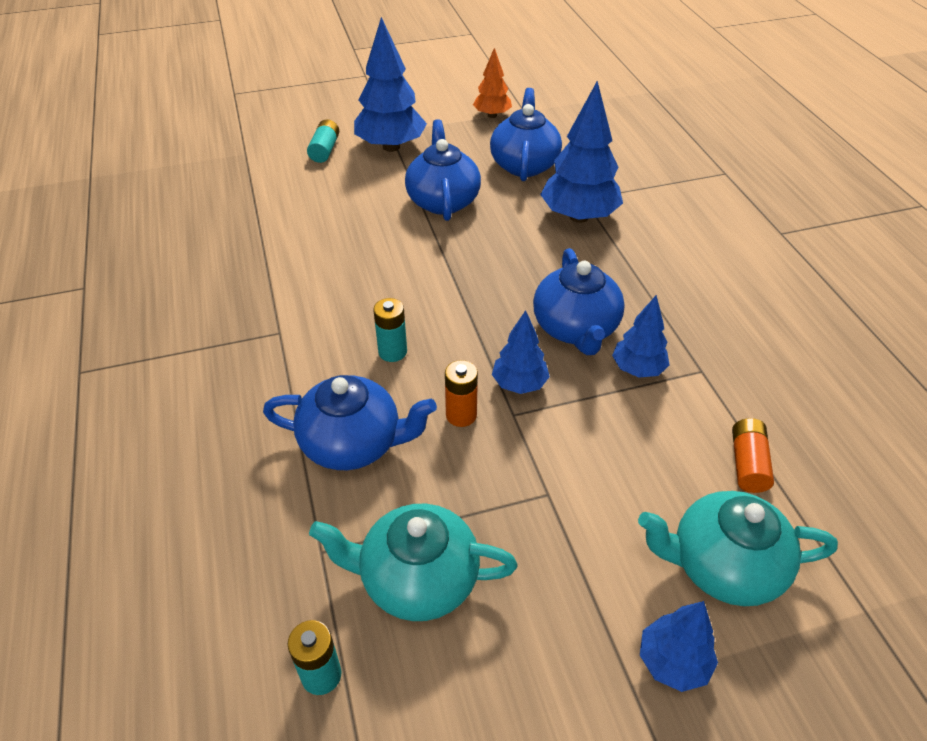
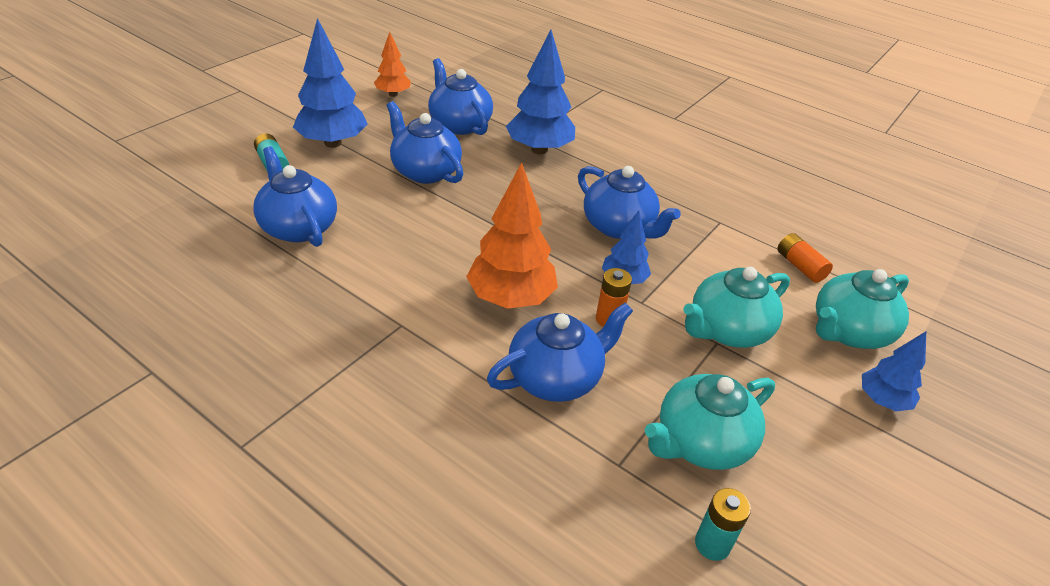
camera: 40 degrees left, 5 degrees down
turquoise battery [373,298,407,362] -> orange tree [466,162,558,309]
blue tree [612,295,670,378] -> none
none -> blue teapot [253,147,337,247]
none -> turquoise teapot [683,267,790,348]

